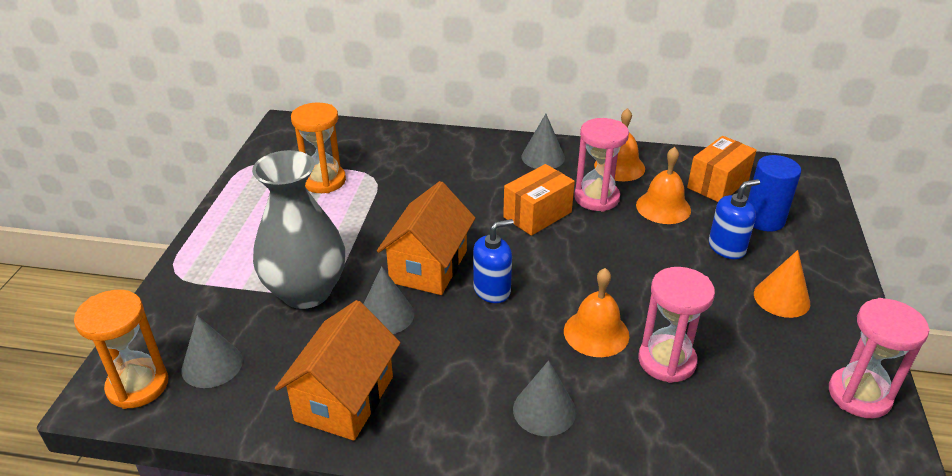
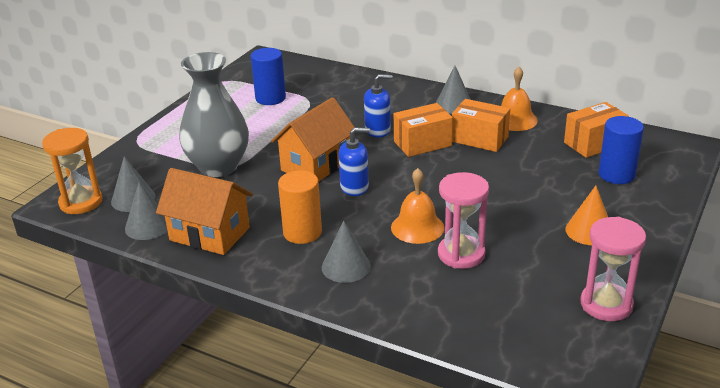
camera: 20 degrees right, 5 degrees down
orange house [275,300,401,441] -> orange house turned 75 degrees clockwise [156,168,253,255]
orange hourglass [291,103,346,193] -> blue cylinder [251,48,286,105]
grey cone [364,266,414,334] -> grey cone moved to [125,182,167,240]
pink hourglass [574,118,629,211] -> orange box [452,99,510,152]
orange bell [636,147,691,224] -> none
blue soap dispenser [709,179,760,259] -> blue soap dispenser moved to [364,74,392,137]
none -> orange cylinder [278,170,322,244]

